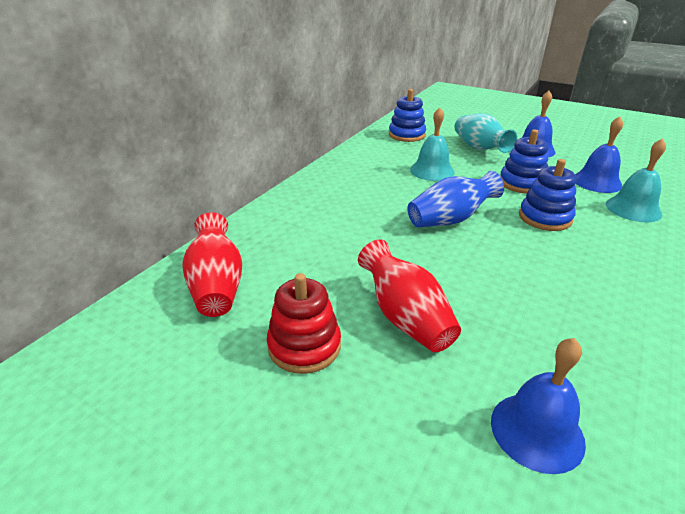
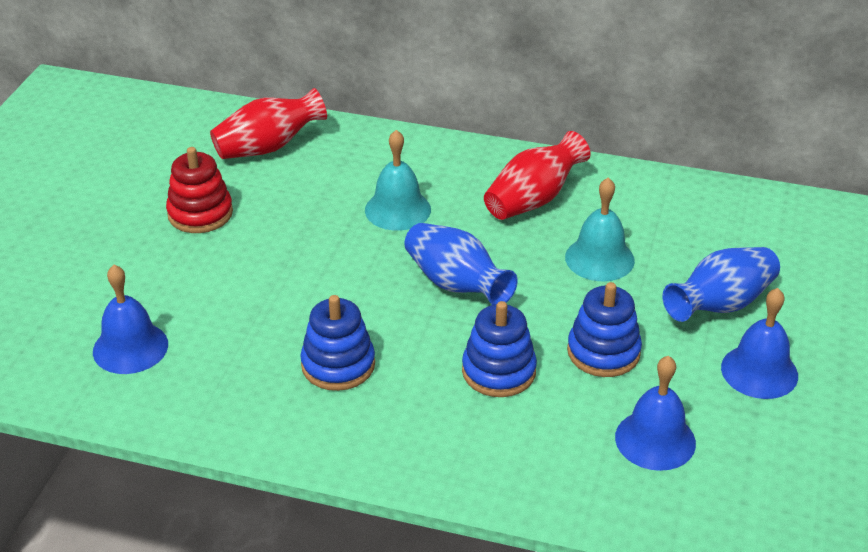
camera: 75 degrees right, 5 degrees up
red vase [358,239,461,353] -> red vase moved to [484,131,590,220]
blue stacking toy [389,89,426,142] -> blue stacking toy moved to [300,295,375,391]
turquoise vase [455,113,518,153] -> blue vase [662,247,780,322]
turquoise bell [606,138,666,222] -> turquoise bell moved to [365,130,431,231]

